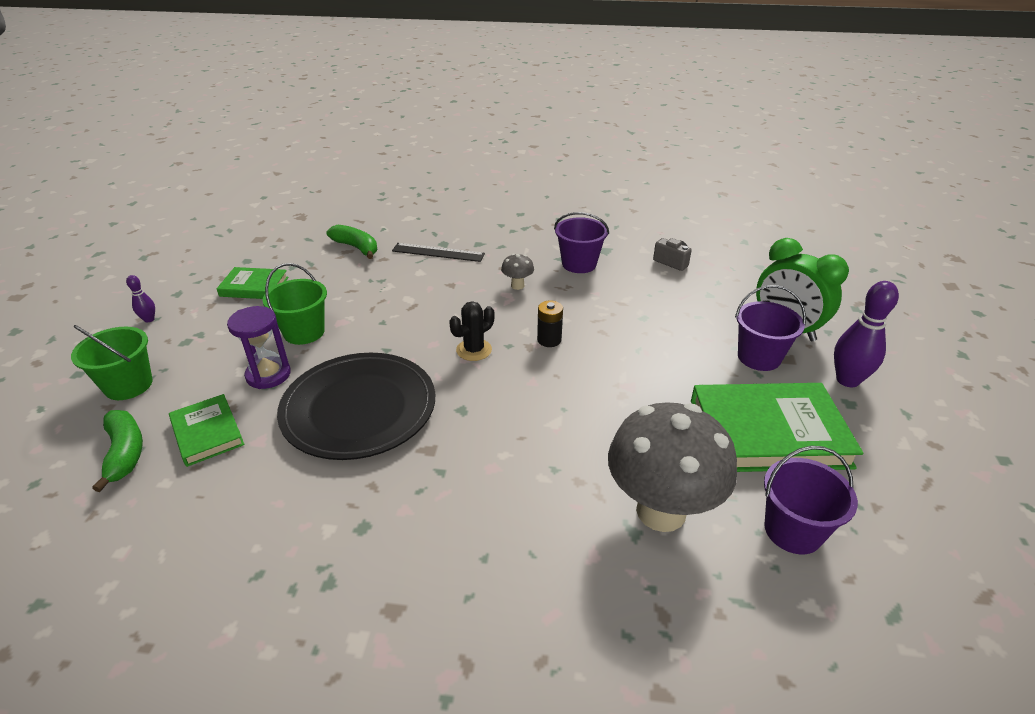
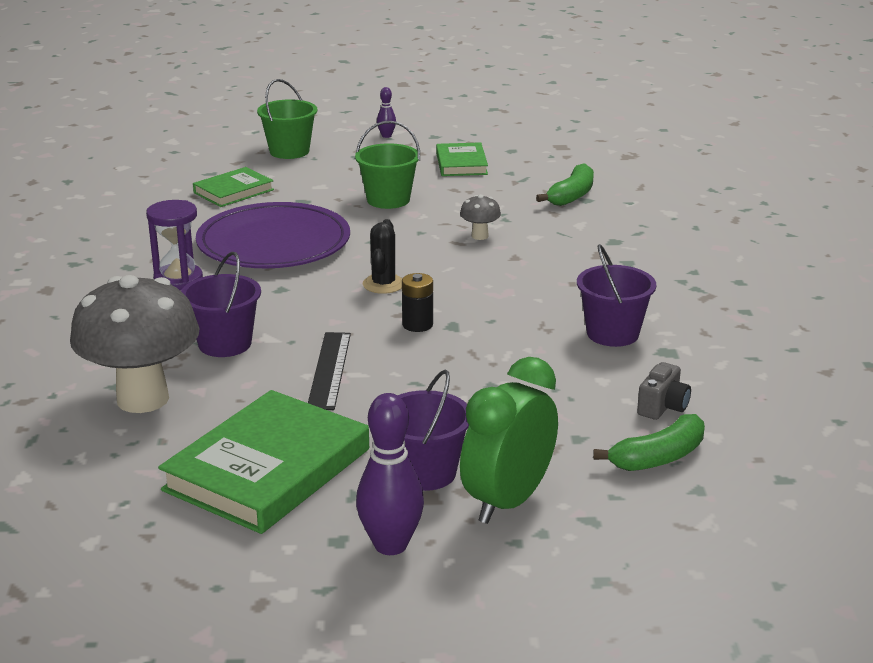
camera: 80 degrees right, 10 degrees down
green banana [92,410,143,492] -> green banana moved to [593,414,705,471]
purple hourglass [227,306,291,389] -> purple hourglass moved to [146,200,203,290]
black plate [277,353,435,460] -> purple plate [196,202,350,268]
black ruler [392,243,485,262] -> black ruler moved to [308,332,351,410]
black cactus [449,301,494,361] -> black cactus turned 60 degrees clockwise [363,219,402,294]
grey mushroom [501,254,534,290] -> grey mushroom moved to [460,194,501,240]
green book [691,383,863,472] -> green book turned 45 degrees clockwise [158,390,369,534]
purple bucket [764,446,858,554] -> purple bucket moved to [181,252,261,357]

